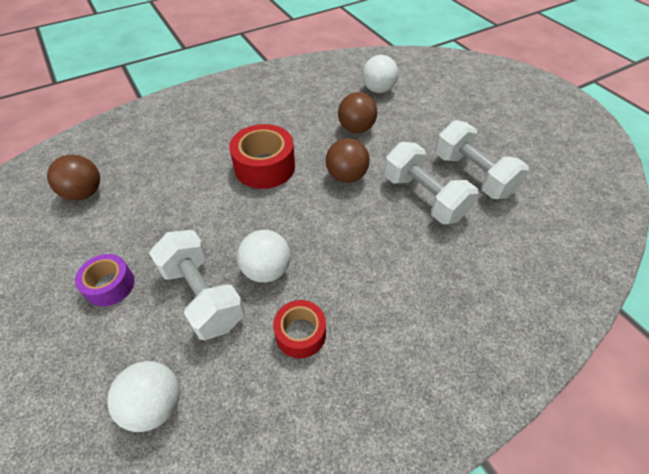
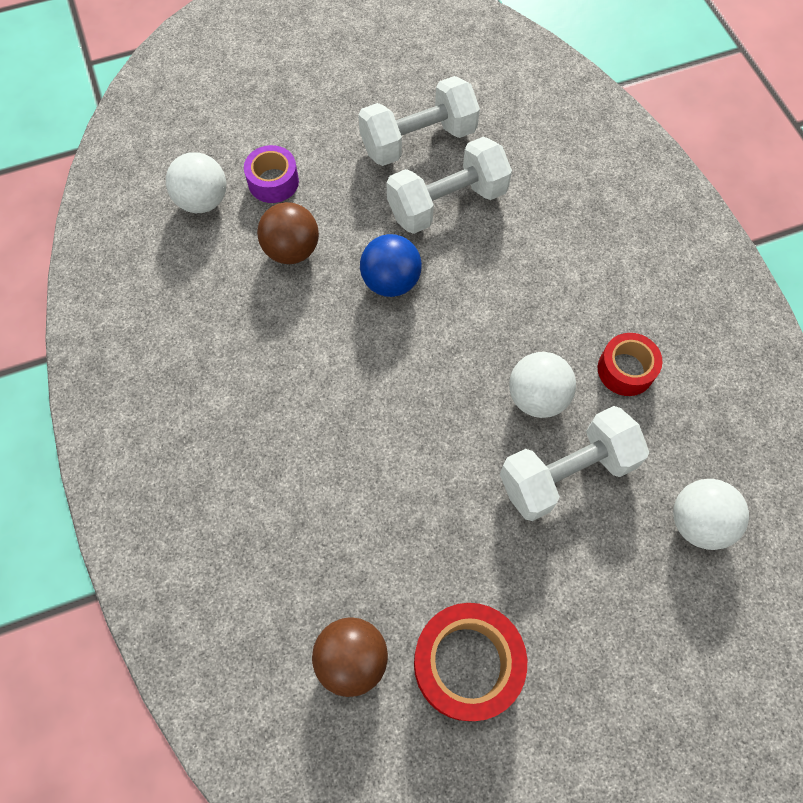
camera: 80 degrees left, 15 degrees up
purple tape [75,254,135,307] -> purple tape moved to [244,145,299,203]
red tape [229,124,295,189] -> red tape moved to [414,603,527,721]
brown ball [326,138,370,183] -> blue ball [360,234,422,297]

